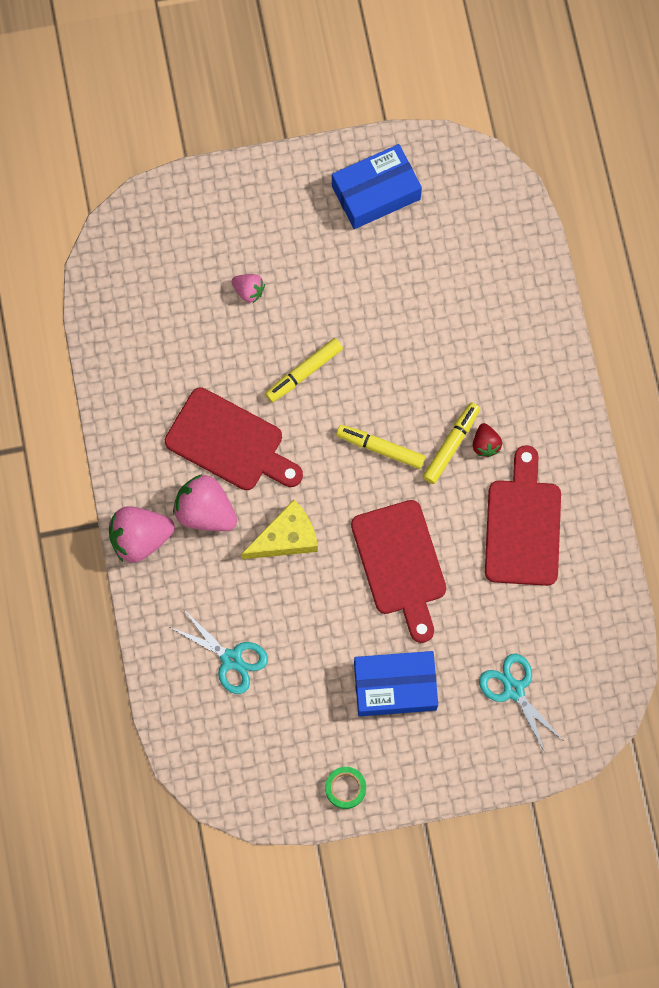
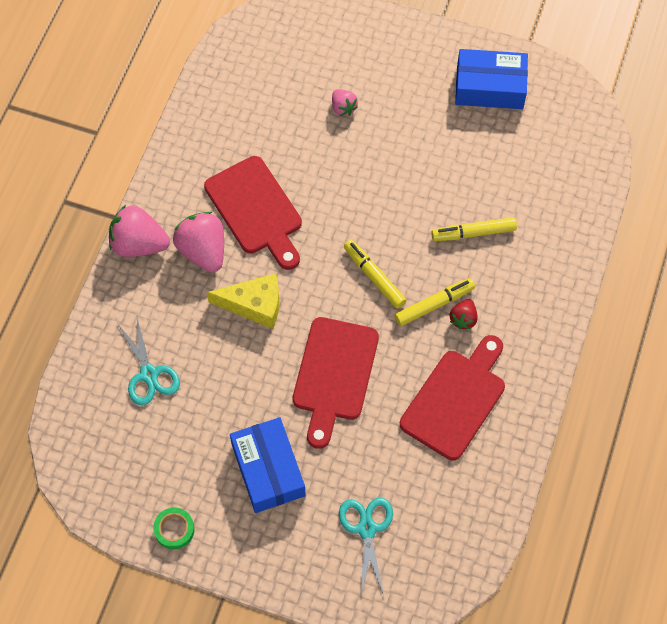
camera: 30 degrees right, 10 degrees down
yellow marker [265,338,343,402] -> yellow marker moved to [431,217,517,241]
blue box [354,651,438,717] -> blue box turned 45 degrees clockwise [230,417,306,513]

